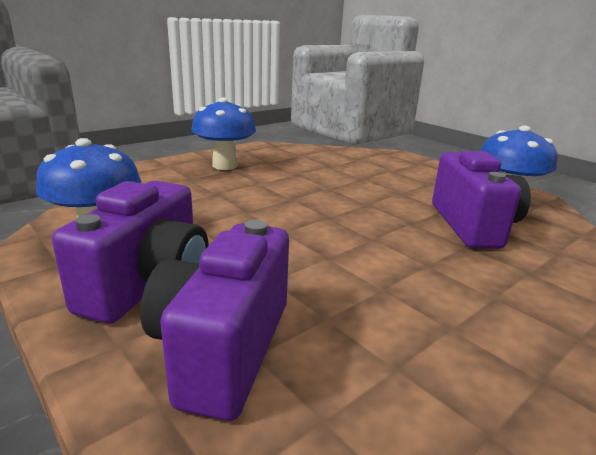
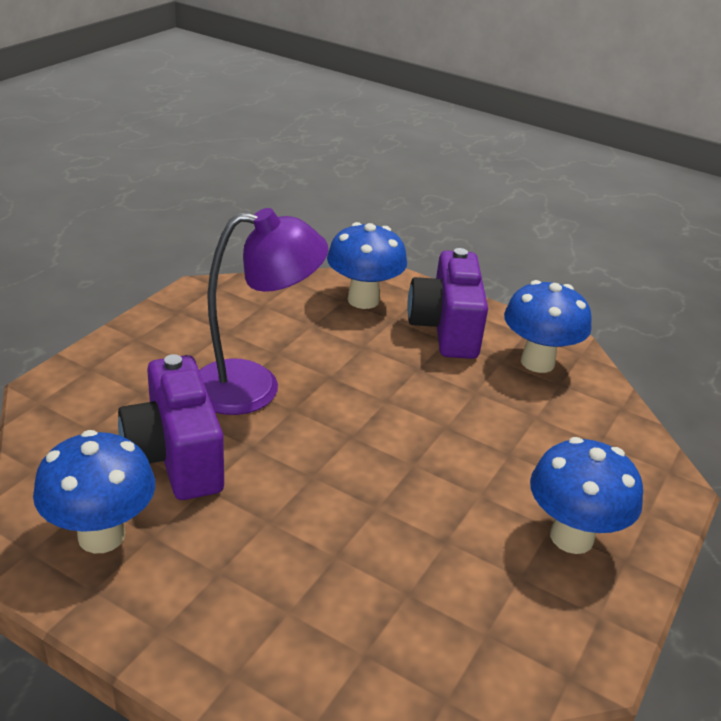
camera: 160 degrees right, 10 degrees up
purple camera [140,220,289,421] -> blue mushroom [327,222,407,309]
none -> purple lamp [199,208,328,415]

